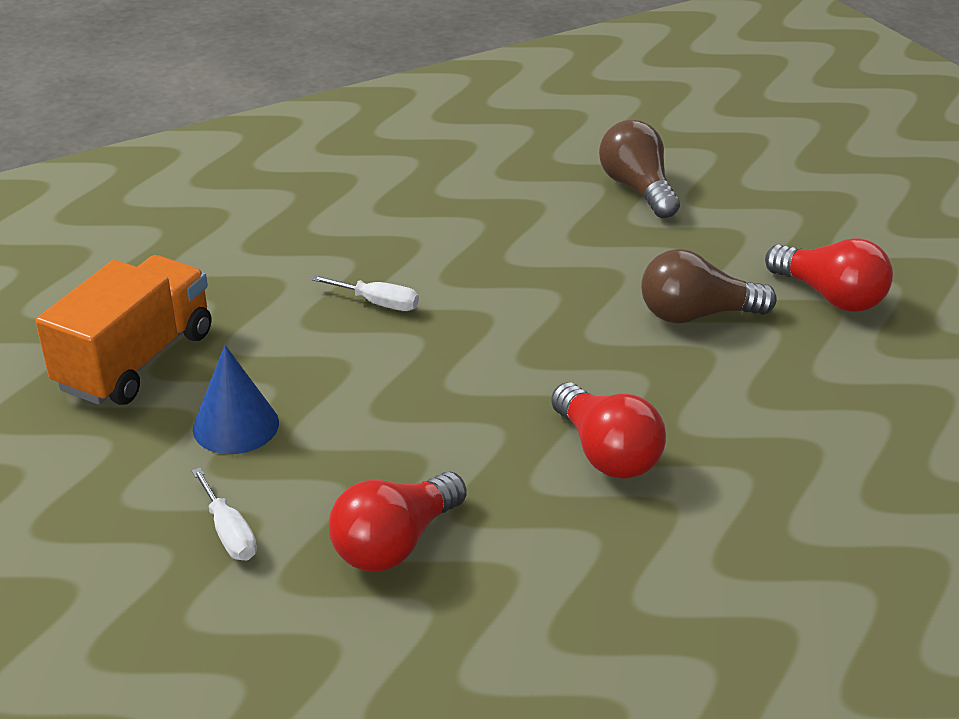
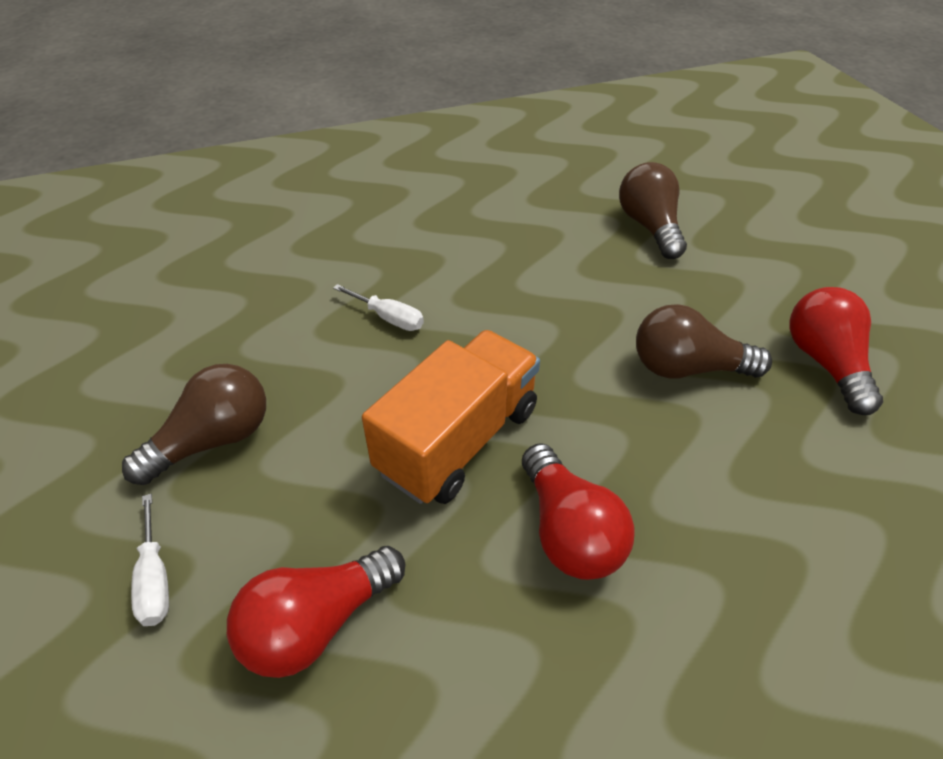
camera: 10 degrees right, 10 degrees up
orange truck [35,255,211,405] -> orange truck moved to [362,330,540,504]
blue cone [193,345,279,454] -> brown light bulb [122,364,266,485]
red light bulb [765,238,893,312] -> red light bulb turned 150 degrees counterclockwise [790,287,883,415]

